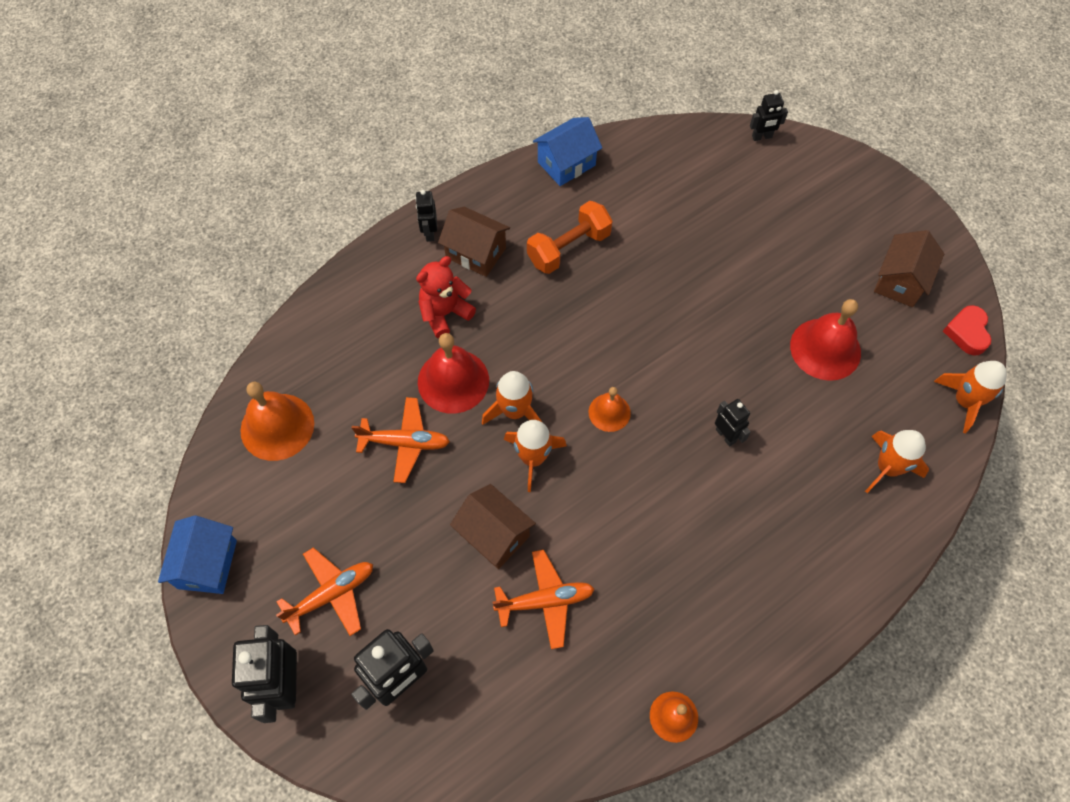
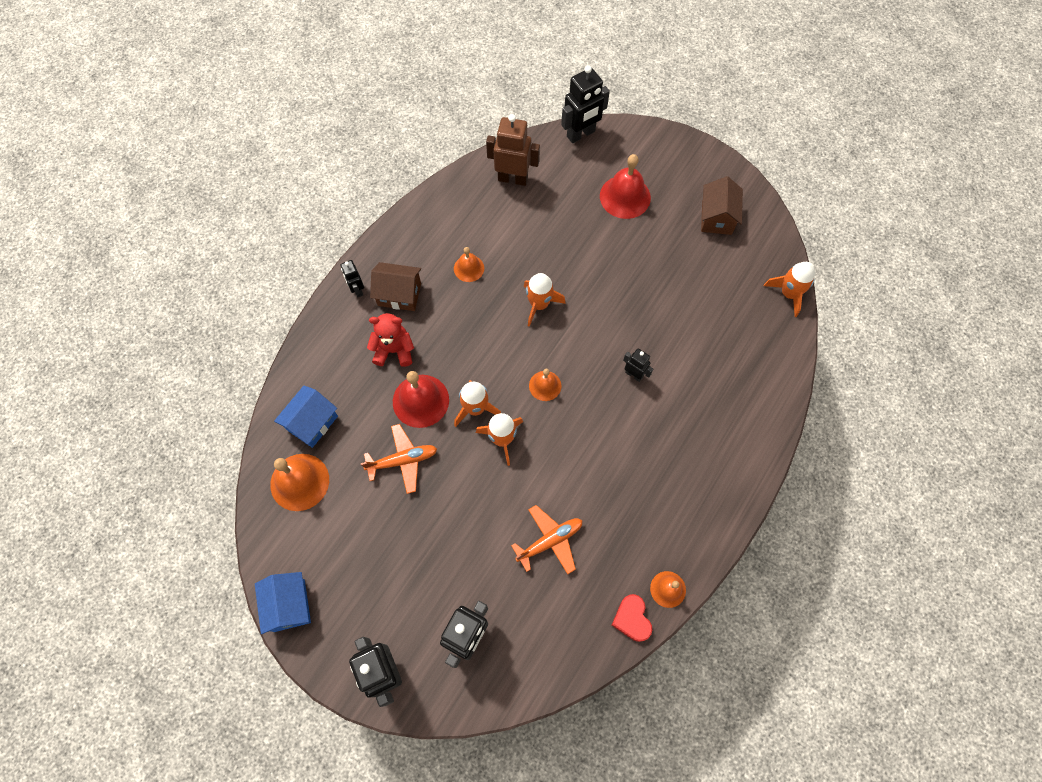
camera: 20 degrees left, 5 degrees up
orange plane [276,547,373,636] -> none
red teddy bear [416,256,476,338] -> red teddy bear turned 60 degrees clockwise [367,313,414,367]
brown house [450,484,536,569] -> none
orange dumbbell [527,201,613,274] -> orange bell [454,247,484,282]
blue house [533,117,602,186] -> blue house moved to [274,386,338,448]
black robot [750,90,788,141] -> black robot [561,65,610,143], size x1.83
red bell [790,299,861,381] -> red bell moved to [600,154,651,219]
orange rocket [865,430,929,493] -> orange rocket moved to [524,273,566,327]
red heart [943,305,991,356] -> red heart moved to [612,594,652,642]
none -> brown robot [486,114,540,186]

